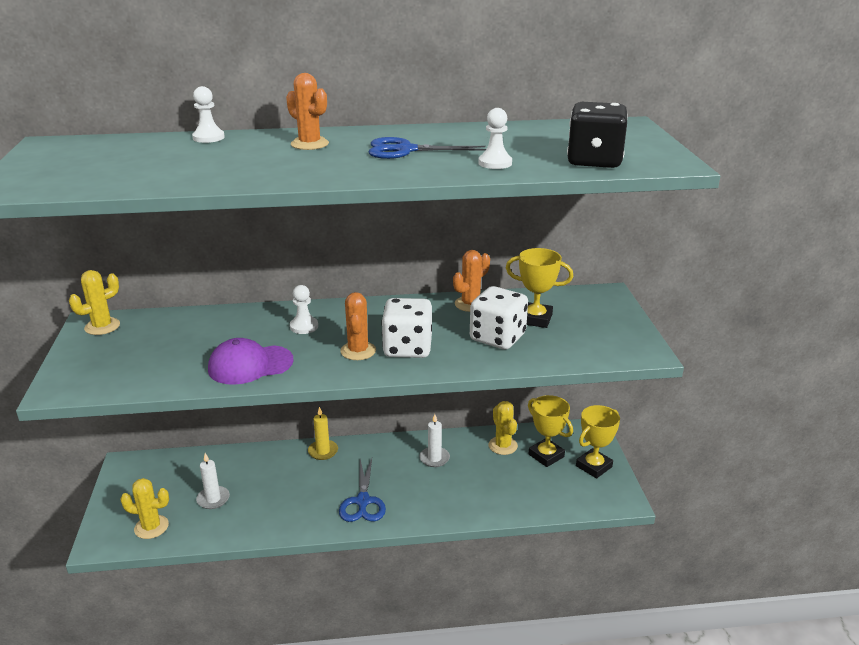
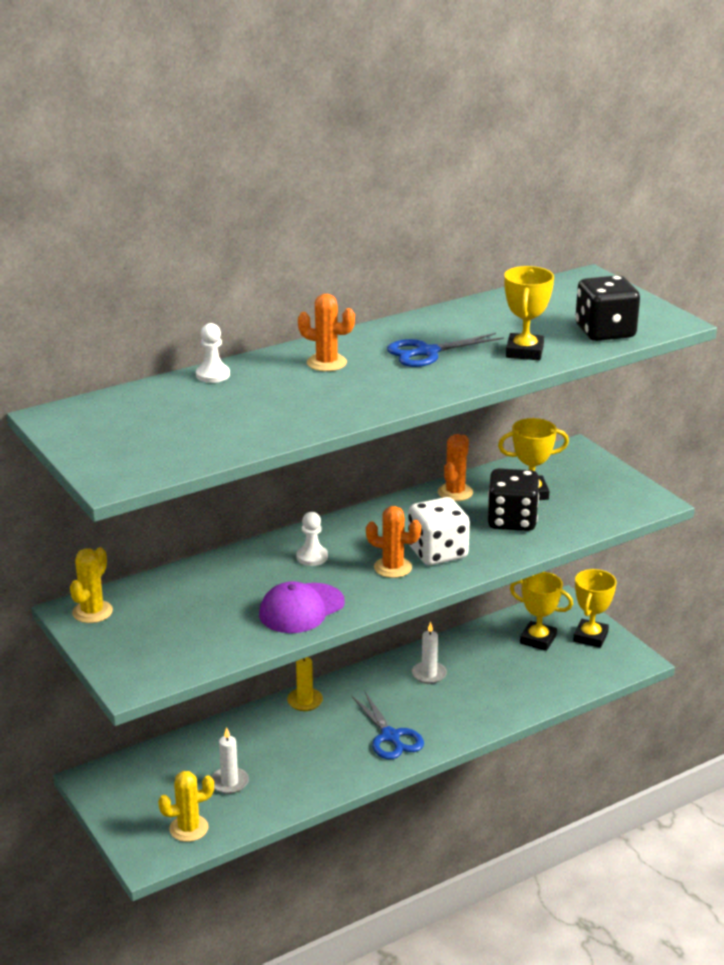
camera: 25 degrees left, 0 degrees up
orange cactus [340,292,376,360] -> orange cactus turned 45 degrees counterclockwise [366,506,421,578]
white dice [470,286,528,349] -> black dice [488,468,540,531]
white pawn [478,108,512,169] -> yellow trophy [504,266,554,360]
yellow cactus [489,401,518,455] -> none

